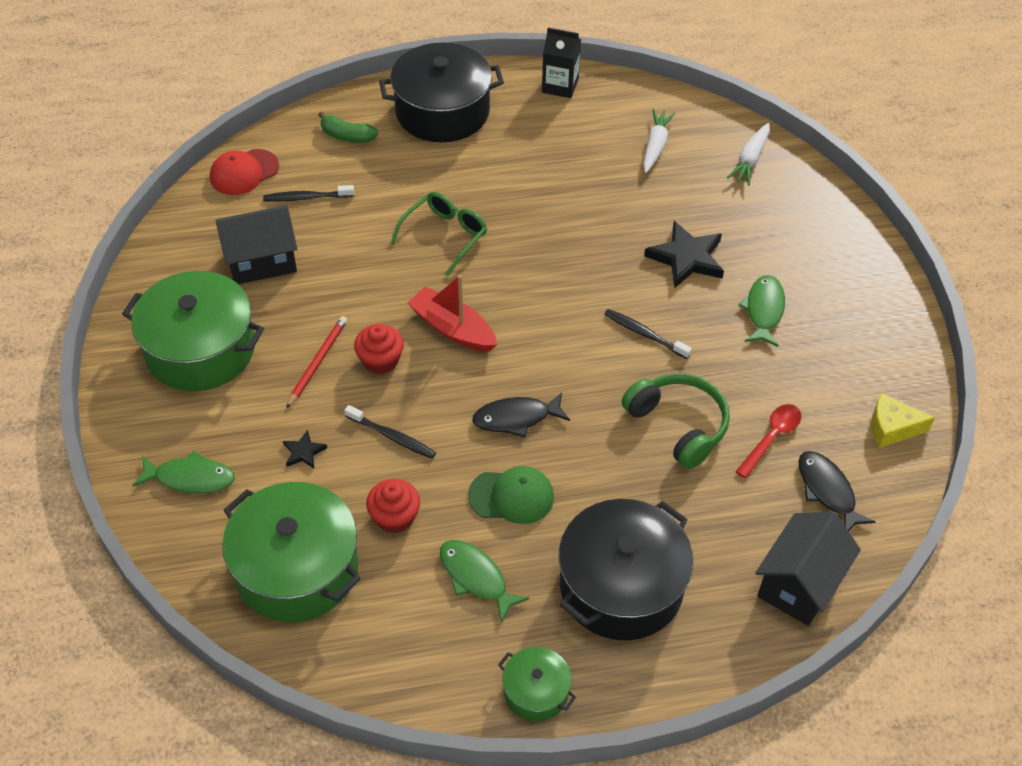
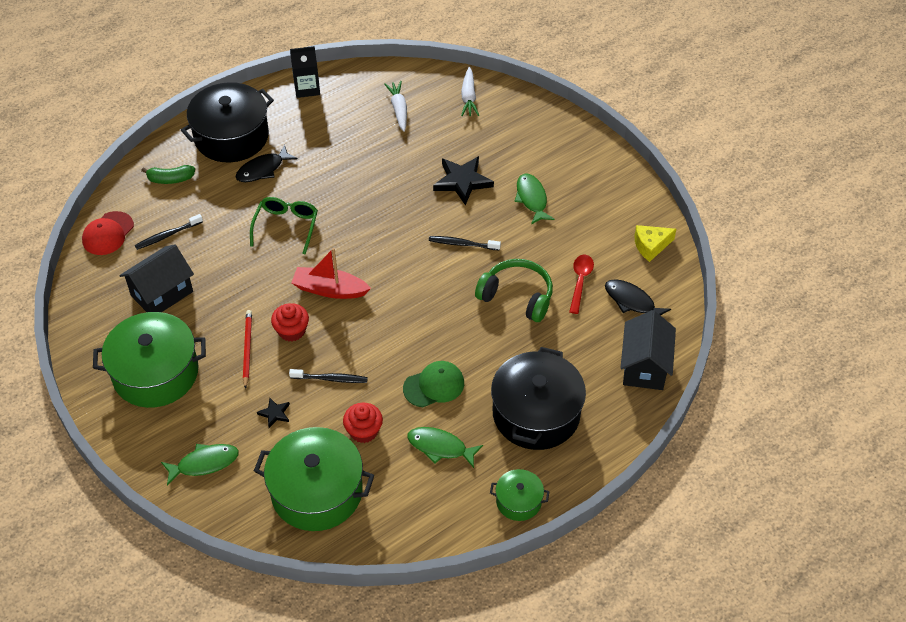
camera: 25 degrees left, 0 degrees up
black fish [472,392,570,437] -> black fish moved to [235,145,298,182]

